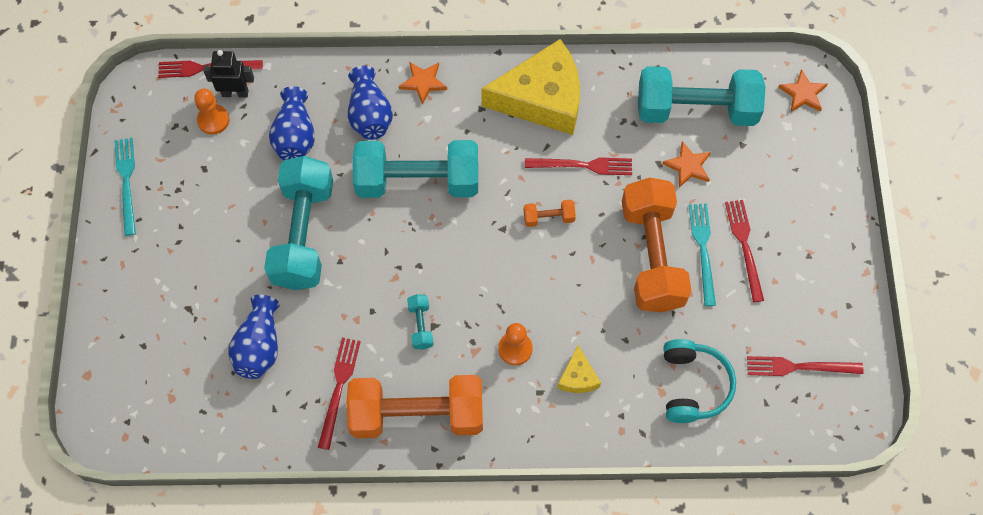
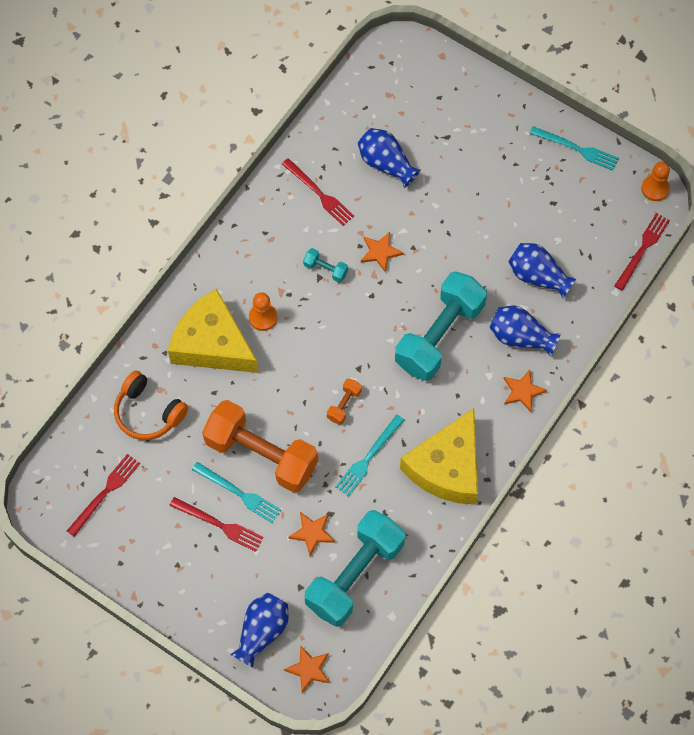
camera: 125 degrees right, 0 degrees up
orange pawn [194,88,230,135] -> orange pawn moved to [641,162,670,201]
black robot [203,50,254,98] -> none
turquoise dumbbell [264,156,333,290] -> none
orange dumbbell [346,375,483,438] -> none
red fork [525,157,632,175] -> turquoise fork [335,414,404,496]
yellow cheese [558,345,601,393] -> yellow cheese [168,289,258,373], size x2.32
turquoise headphones [663,339,736,423] -> orange headphones [114,370,188,440]
none -> blue vase [230,593,289,668]
none -> orange star [361,232,403,272]

